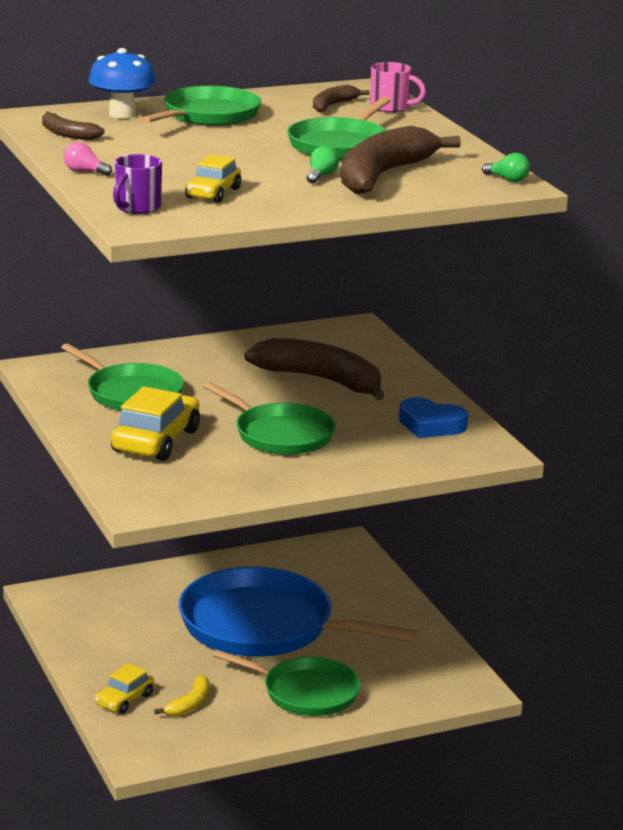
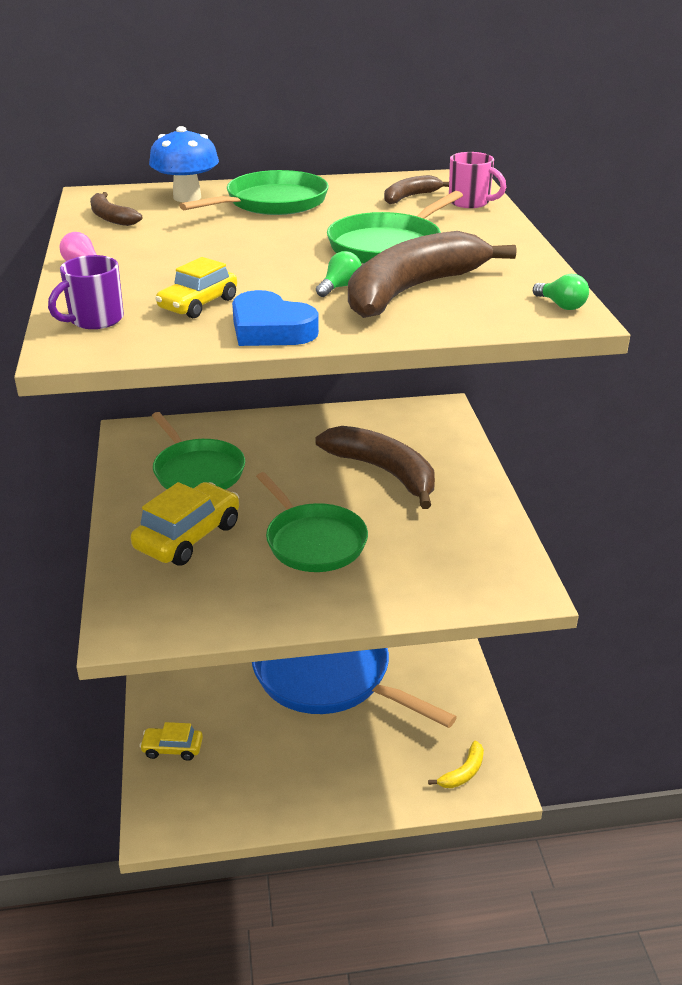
camera: 15 degrees right, 10 degrees up
yellow car [95,663,154,714] -> yellow car turned 45 degrees clockwise [139,722,203,761]
yellow banana [154,675,209,716] -> yellow banana moved to [428,741,484,788]
green pan [213,650,361,716] -> none
blue heart [399,397,468,438] -> blue heart moved to [232,290,319,346]

